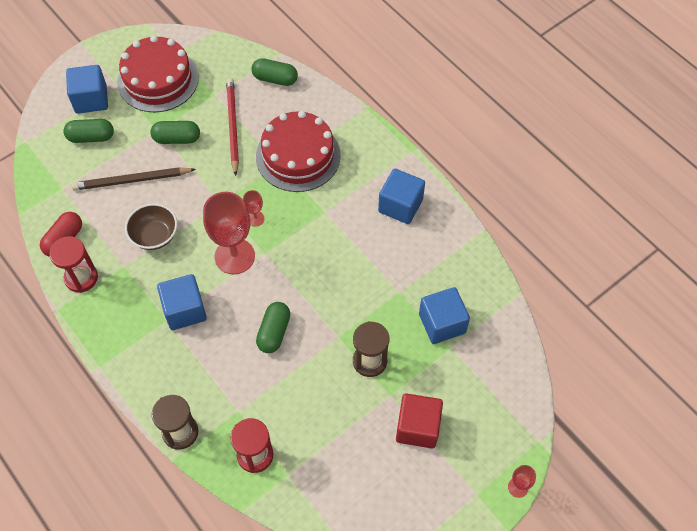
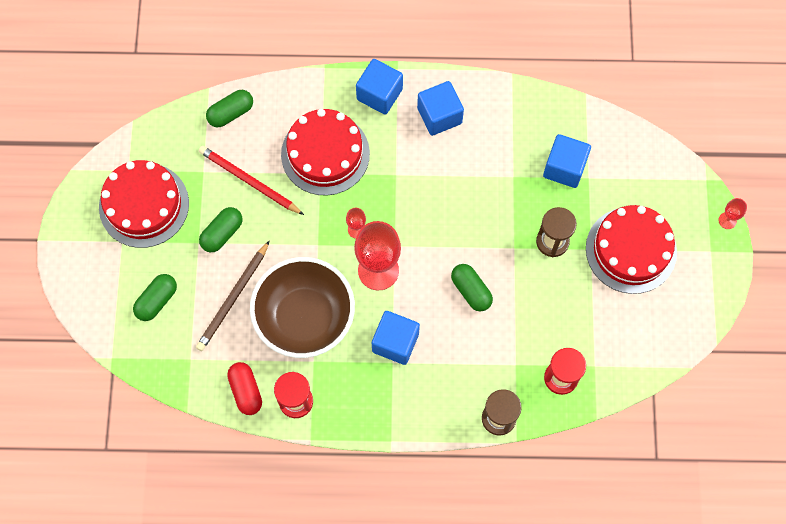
camera: 50 degrees left, 10 degrees up
blue cube [66,65,108,114] -> blue cube moved to [356,59,403,115]
brown bowl [125,203,177,250] -> brown bowl [250,257,355,358], size x1.91
red cube [396,393,443,448] -> red cake [586,205,677,294]

